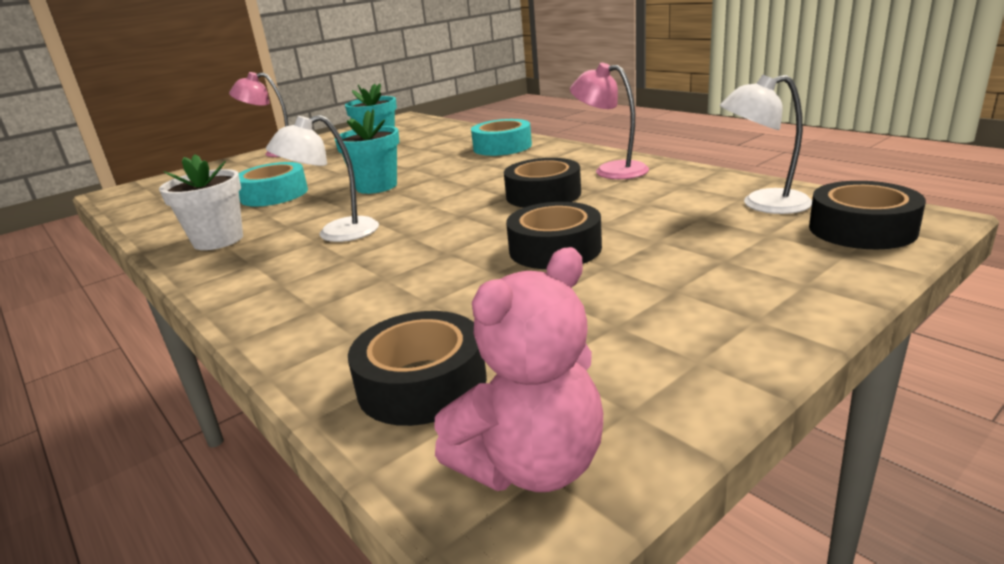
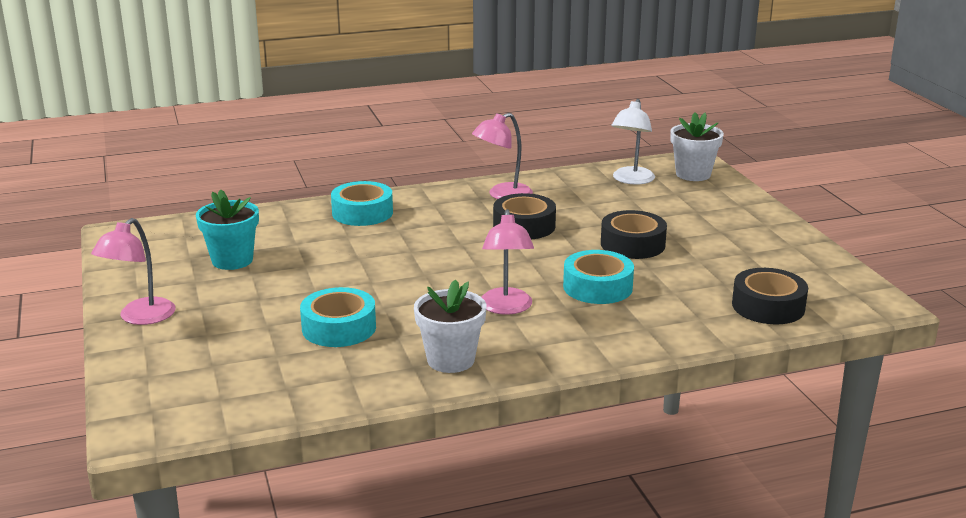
camera: 70 degrees left, 0 degrees up
white lamp [266,115,379,242] -> pink lamp [482,209,534,315]
turquoise flower pot [334,109,399,194] -> none
pink teddy bear [434,247,603,492] -> none
black tape [809,181,926,249] -> white flower pot [670,112,724,181]
none -> turquoise tape [563,250,634,304]

